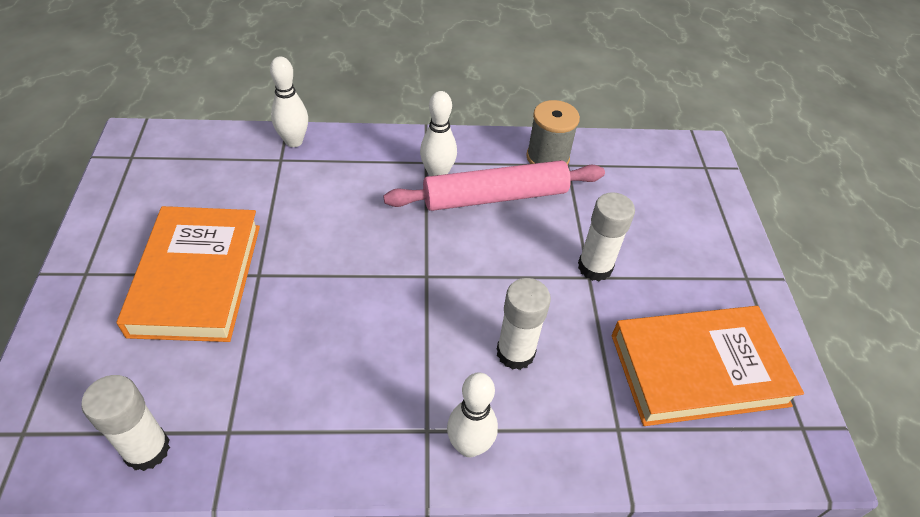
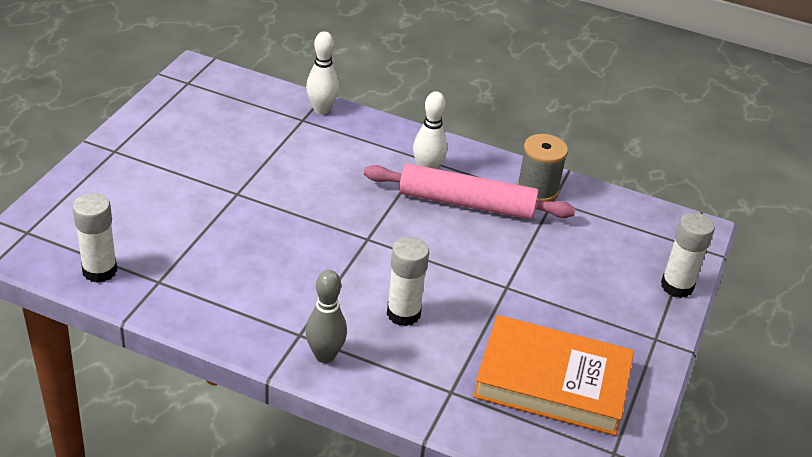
camera: 25 degrees right, 10 degrees down
orange book [117,206,260,342] -> none
white bowling pin [447,372,498,457] -> grey bowling pin [305,270,347,363]
white glue stick [578,192,635,281] -> white glue stick moved to [661,213,715,298]

